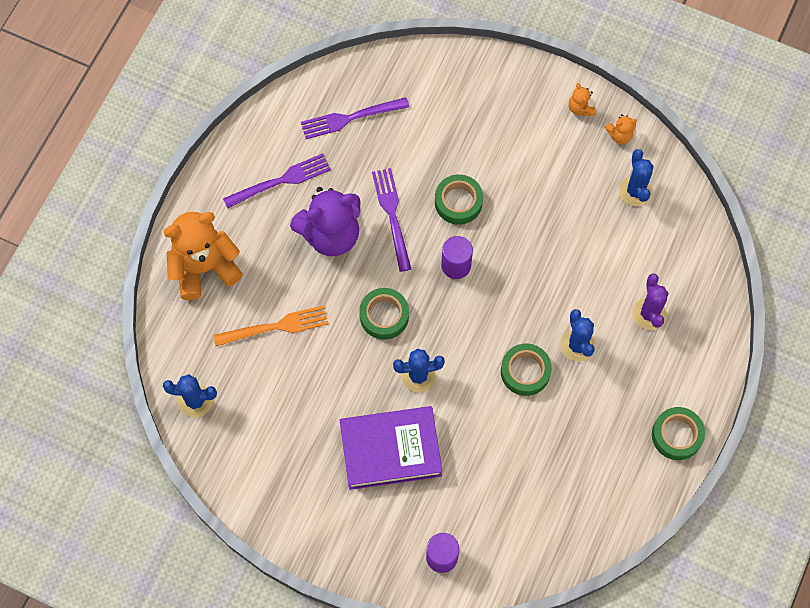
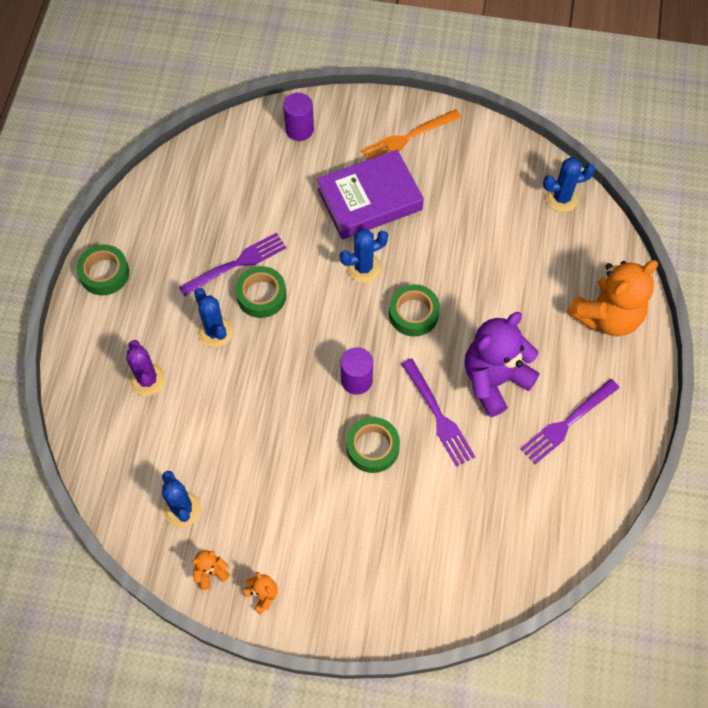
camera: 165 degrees right, 5 degrees down
orange fork [213,305,328,346] -> orange fork moved to [361,109,461,160]
purple fork [301,97,409,139] -> purple fork moved to [179,233,286,297]

